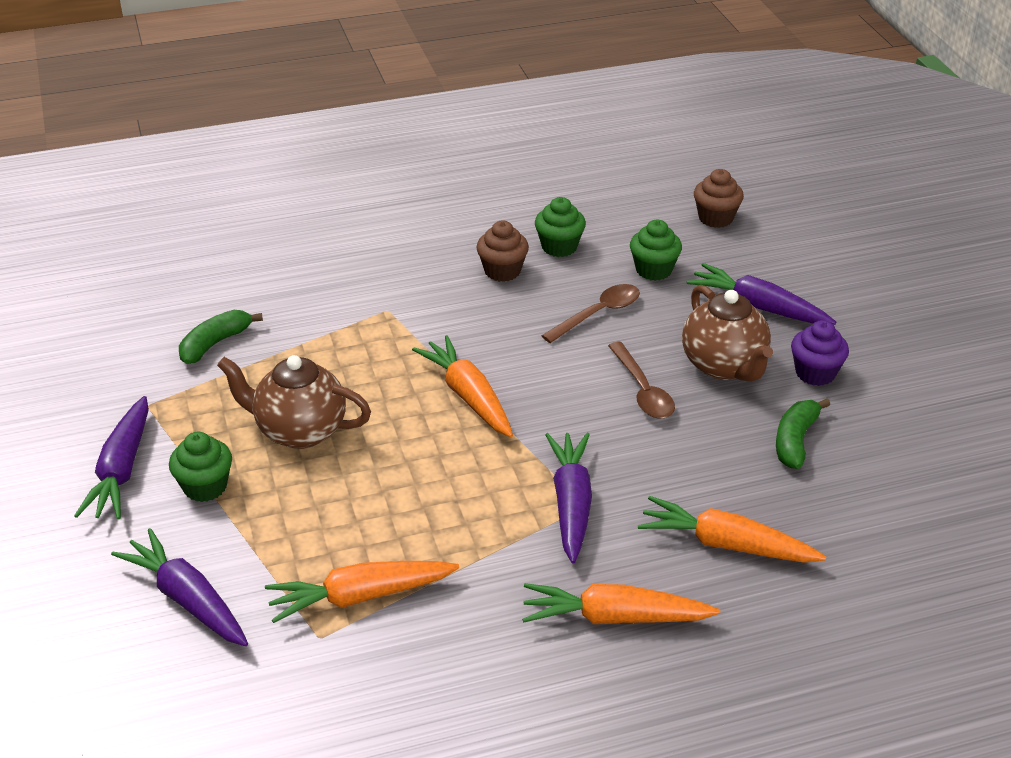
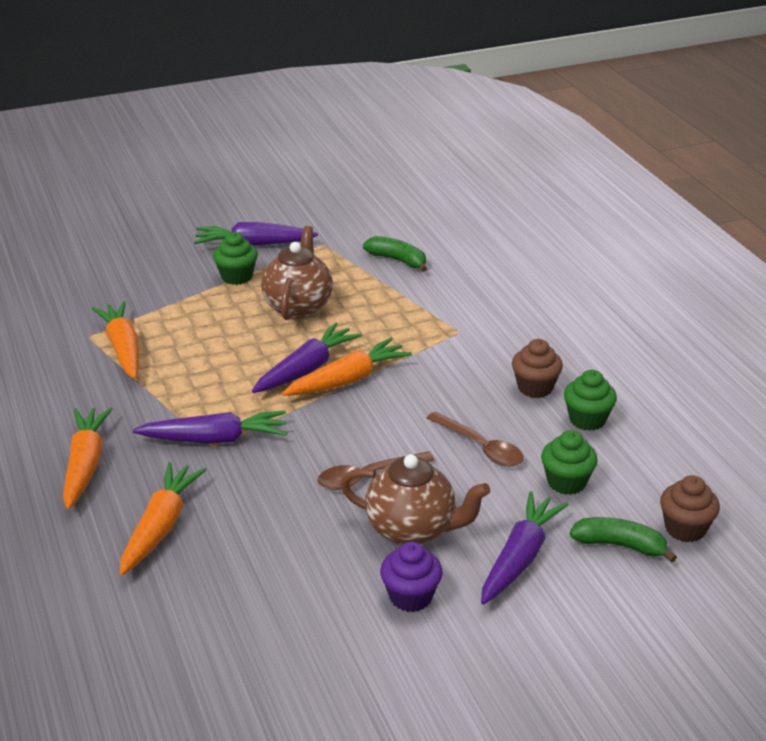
camera: 85 degrees right, 5 degrees down
purple carrot [111,528,248,646] -> purple carrot moved to [252,323,362,393]
brown teapot [682,285,773,382] -> brown teapot turned 135 degrees counterclockwise [340,454,490,545]
green banana [776,398,830,469] -> green banana moved to [570,517,677,562]

